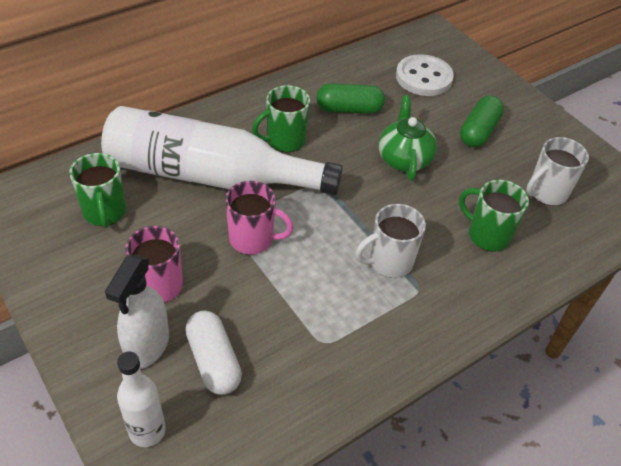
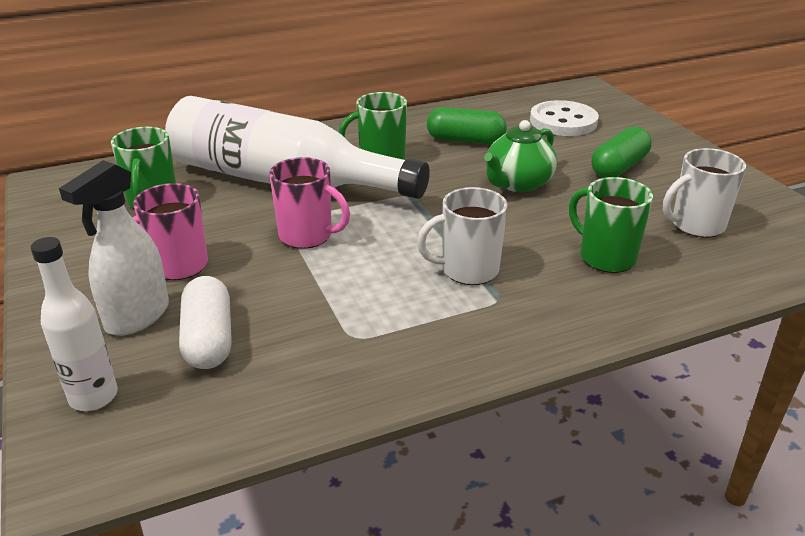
camera: 15 degrees right, 15 degrees down
green teapot [379,95,437,181] -> green teapot turned 150 degrees counterclockwise [484,120,557,192]

